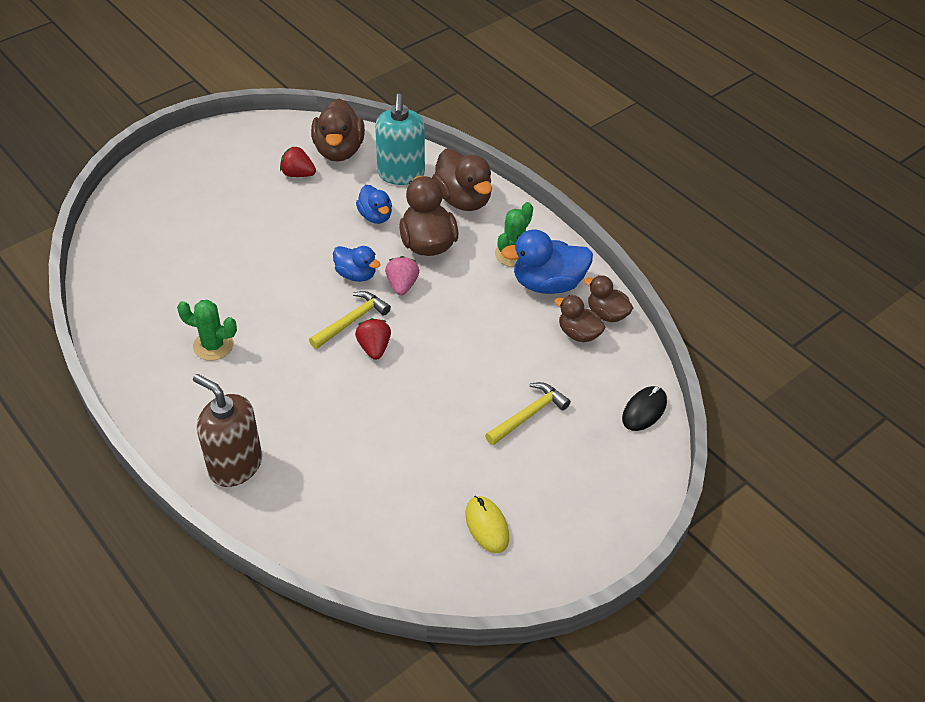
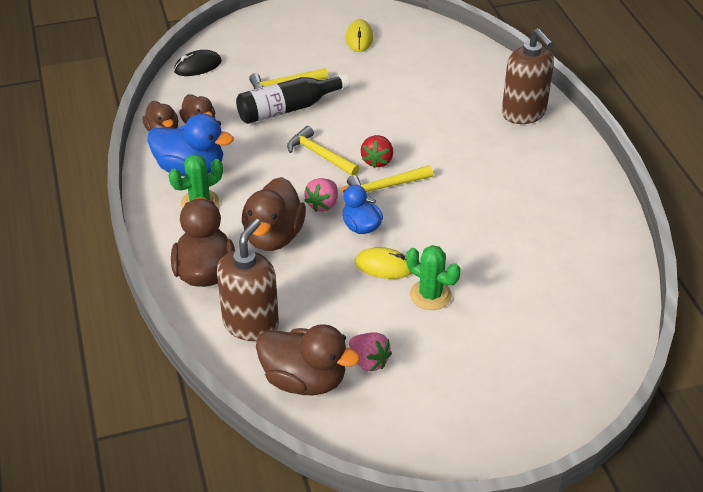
camera: 155 degrees left, 5 degrees down
green cactus [177,300,237,361] -> green cactus moved to [406,245,461,310]
red strawberry [280,146,316,177] -> pink strawberry [349,332,392,371]
brown duck [311,98,365,162] -> brown duck turned 90 degrees clockwise [256,324,360,395]
blue duck [356,185,392,224] -> none
turquoise soap dispenser [375,94,425,185] -> brown soap dispenser [217,219,279,341]
none -> black bottle [236,74,350,124]
none -> yellow hammer [287,126,359,175]
none -> yellow mouse [355,247,412,279]

